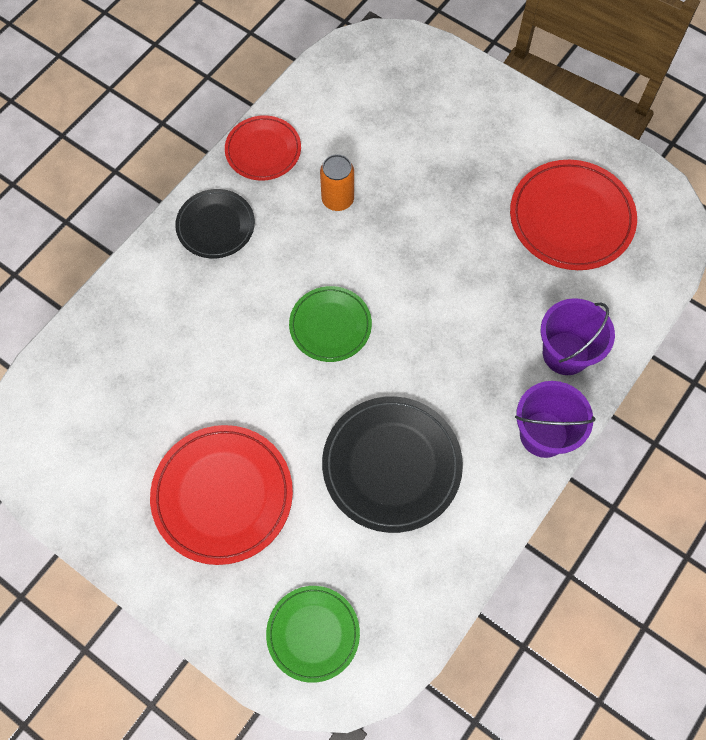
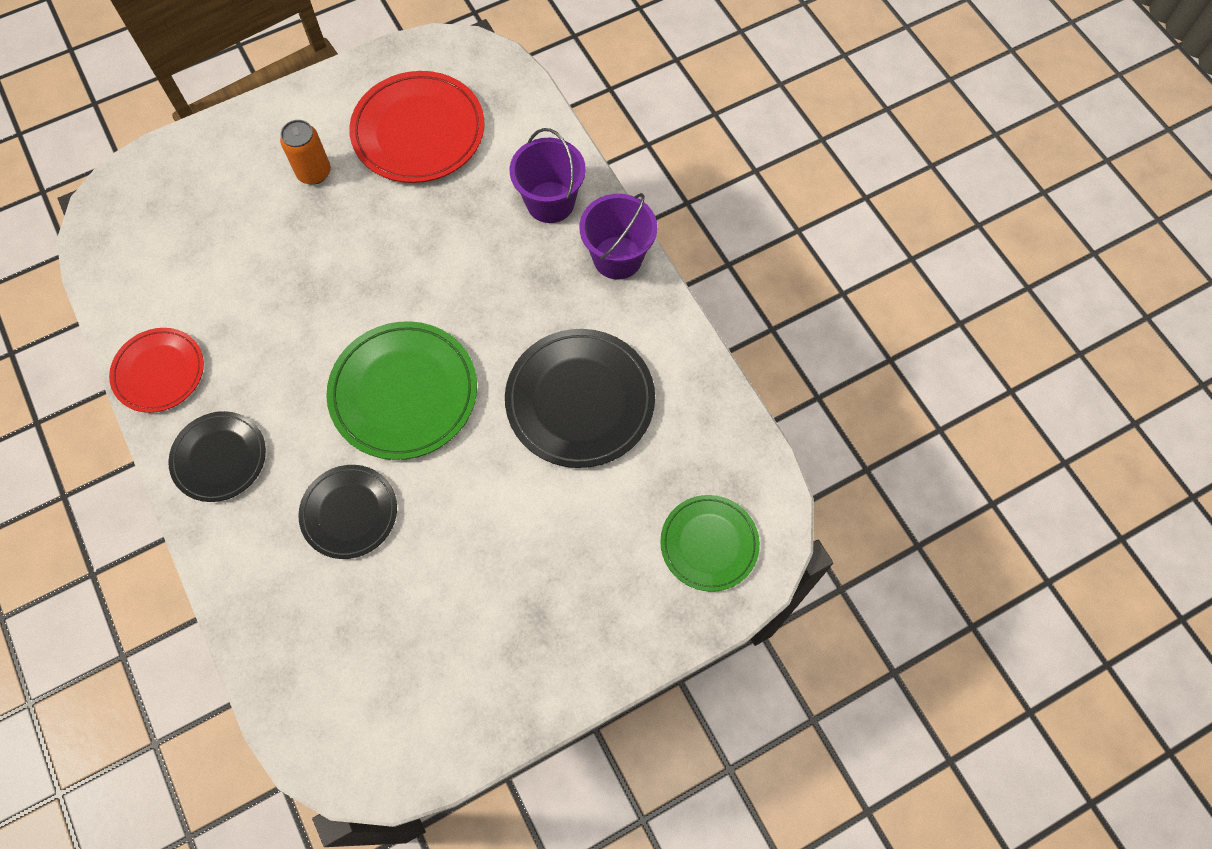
camera: 65 degrees left, 0 degrees up
red plate [150,425,293,565] -> none
green plate [289,286,372,362] -> green plate [326,321,477,460], size x1.60
orange can [320,154,354,211] -> orange can moved to [280,120,331,185]
none -> black plate [298,465,397,559]

